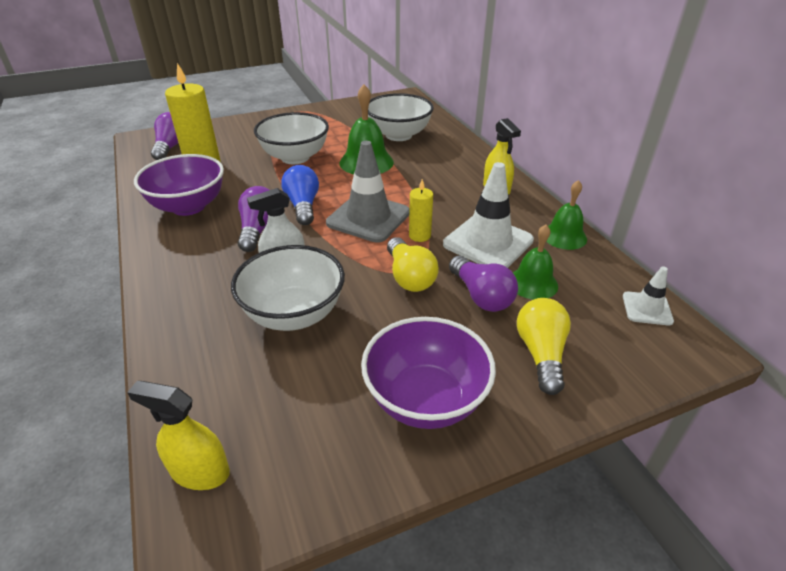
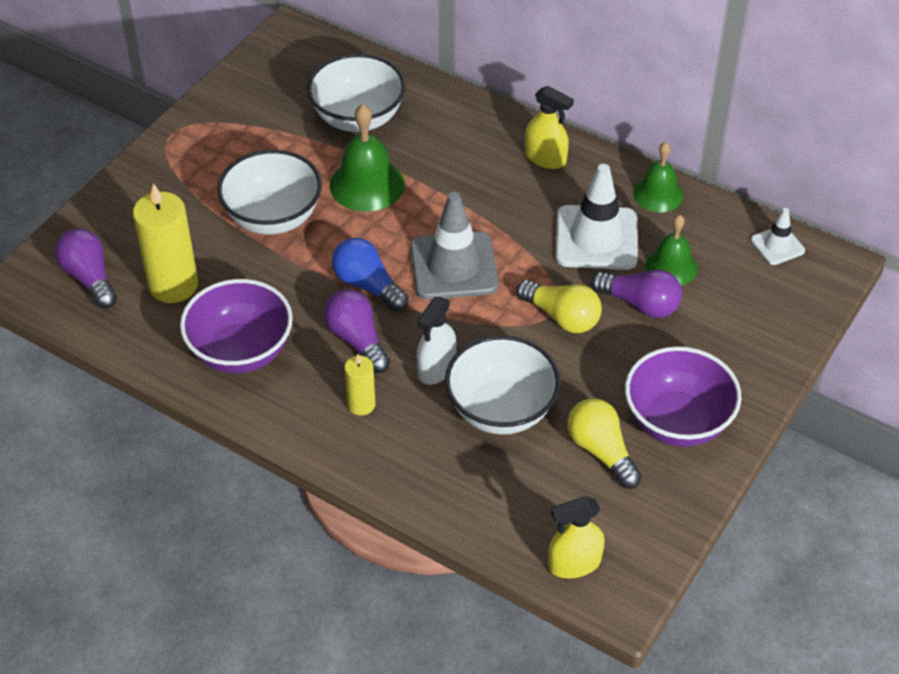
camera: 35 degrees left, 10 degrees up
yellow candle [409,179,433,242] -> yellow candle moved to [345,354,376,416]
yellow light bulb [517,298,571,395] -> yellow light bulb moved to [567,398,642,489]

